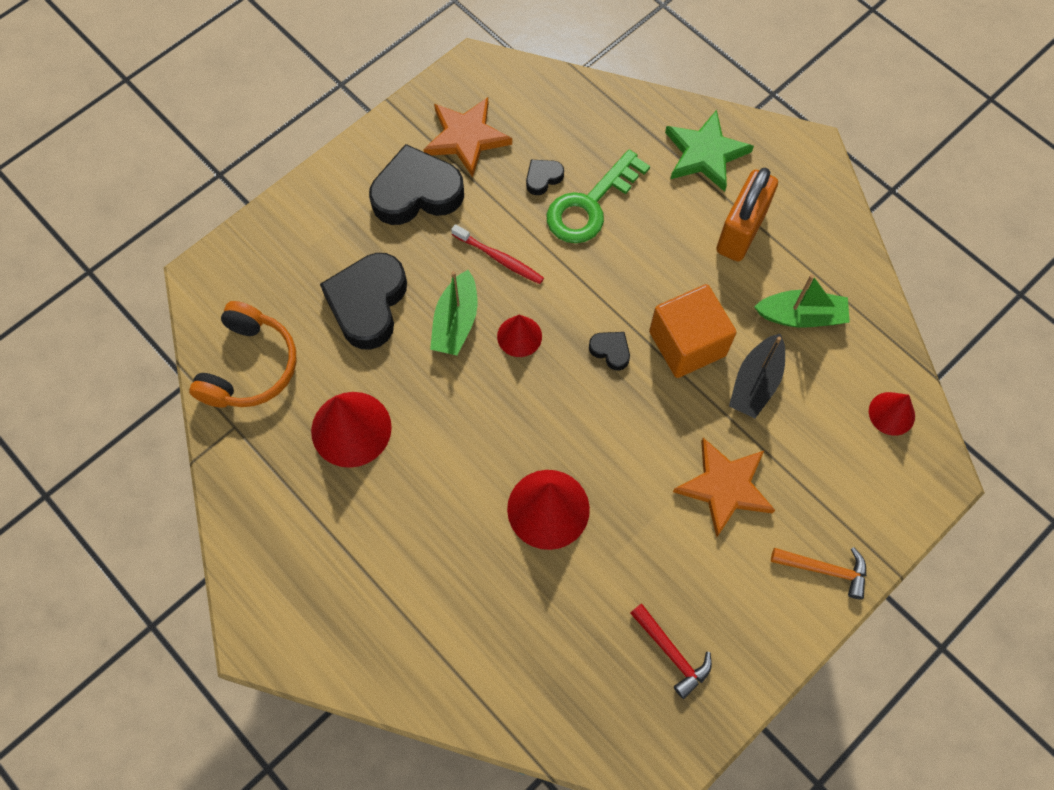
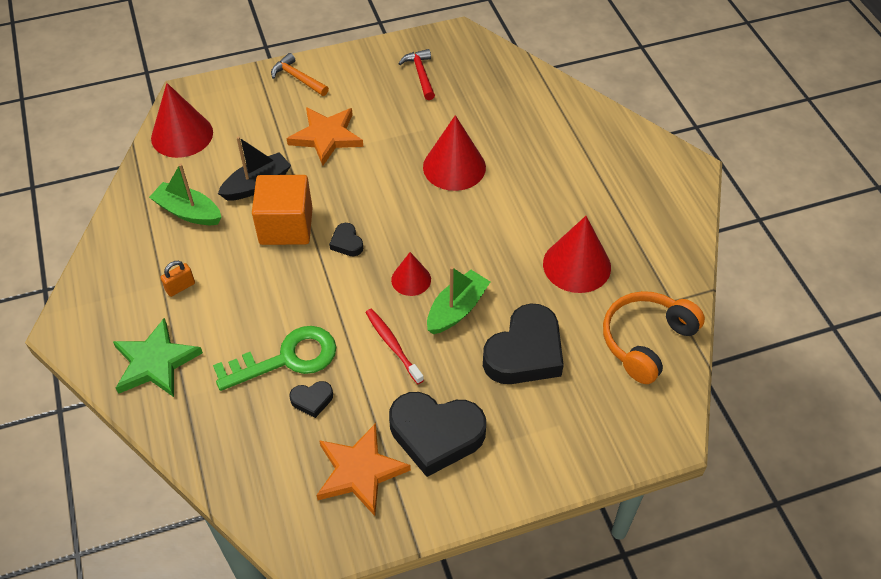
camera: 155 degrees left, 15 degrees down
orange padlock [716,168,778,262] -> orange padlock [160,261,195,297], size x0.44
red cone [869,392,915,436] -> red cone [151,83,213,158], size x1.72

